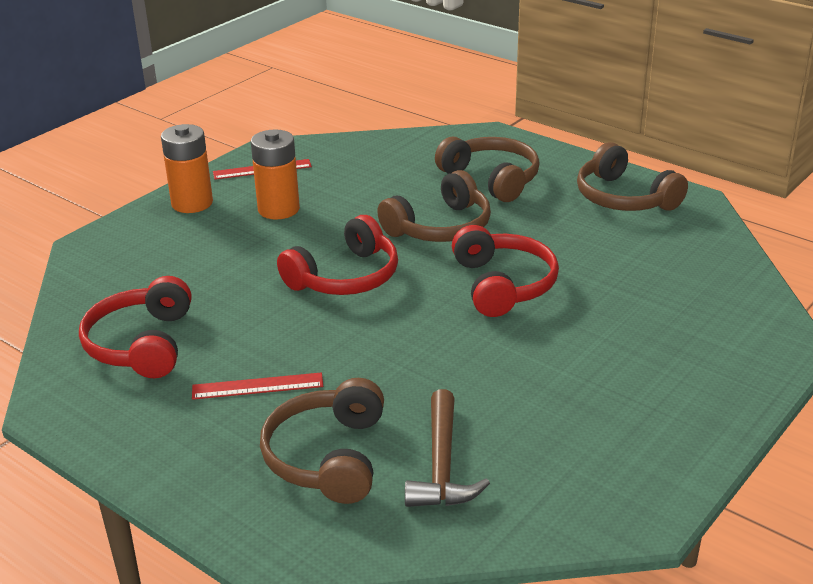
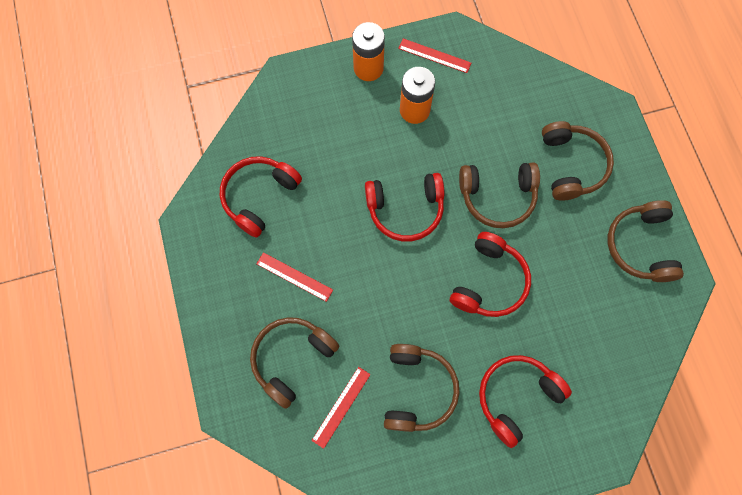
camera: 35 degrees right, 40 degrees up
brown hammer [405,389,490,507] -> red ruler [311,367,371,449]
none -> brown headphones [384,344,459,432]
none -> red headphones [479,355,572,448]

